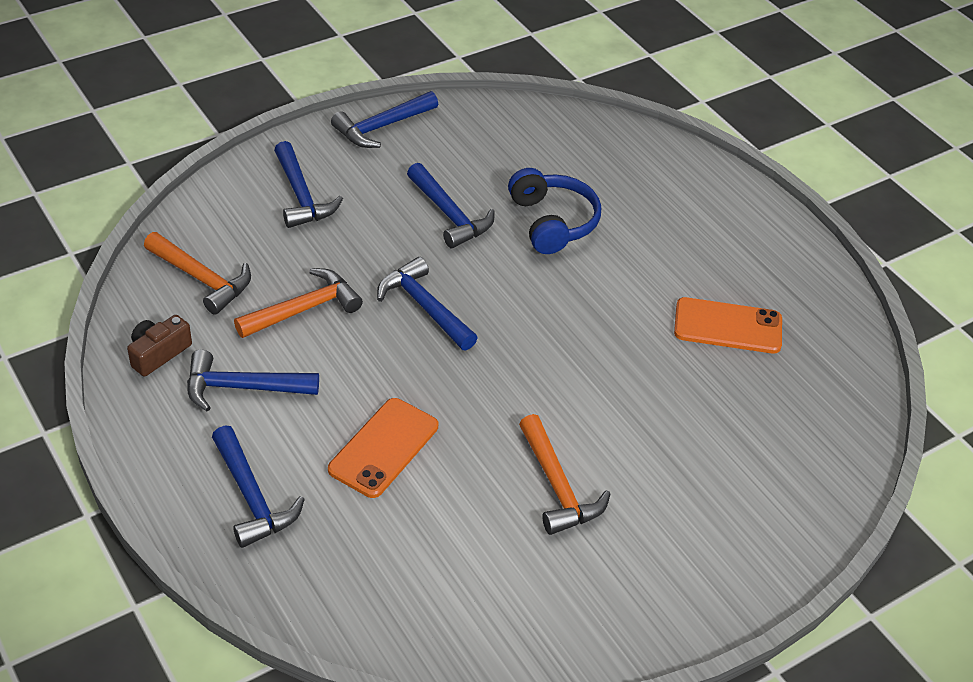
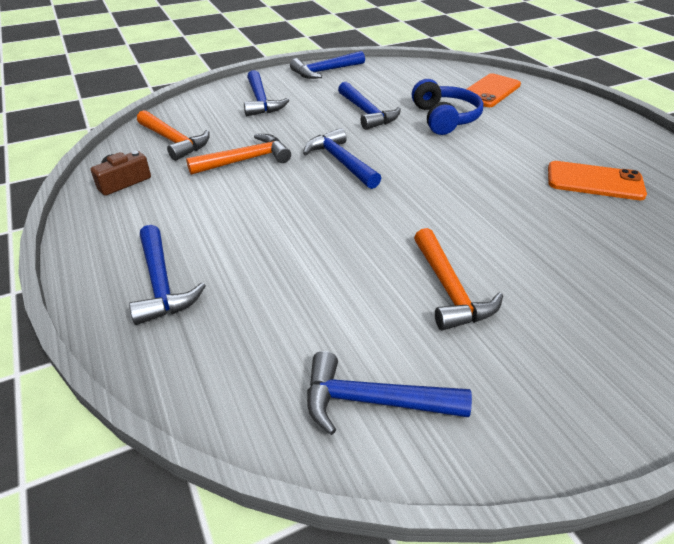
camera: 10 degrees right, 5 degrees down
blue hammer [187,350,319,411] -> blue hammer moved to [307,351,472,435]
orange phone [328,398,438,498] -> orange phone moved to [467,73,521,107]

